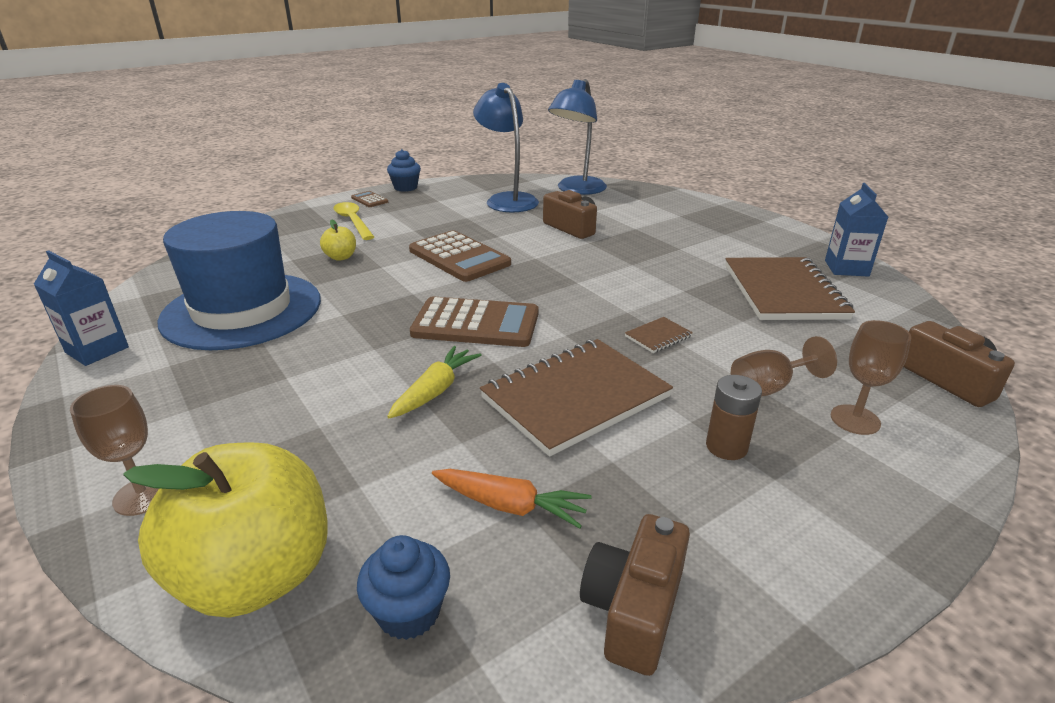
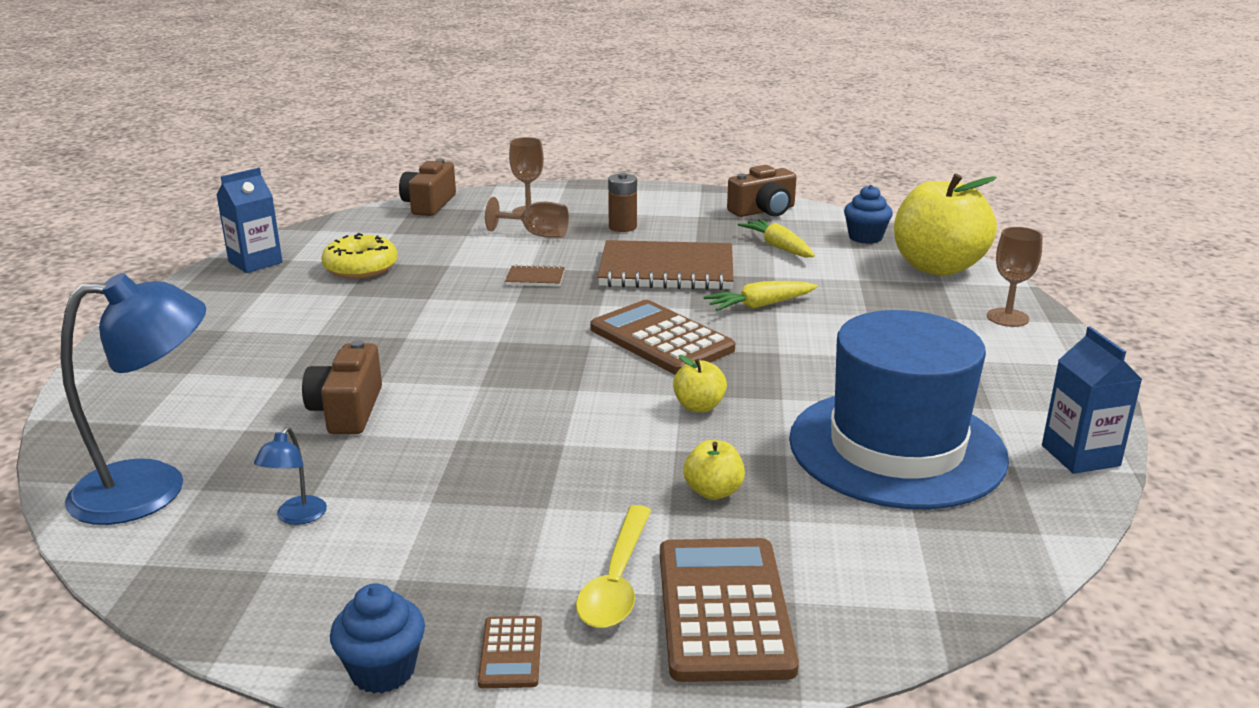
camera: 140 degrees left, 5 degrees down
brown calculator [409,230,511,282] -> brown calculator moved to [660,538,799,682]
orange carrot [432,469,592,529] -> yellow carrot [738,219,815,257]
blue lamp [473,83,539,213] -> blue lamp [254,427,327,525], size x0.43
brown notebook [725,257,855,320] -> yellow donut [321,233,398,279]
none -> yellow apple [673,355,727,413]

